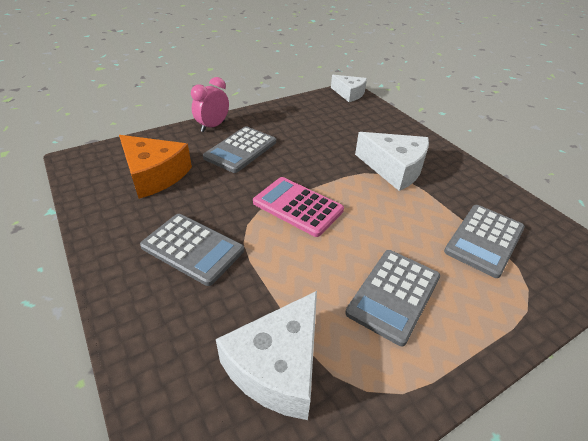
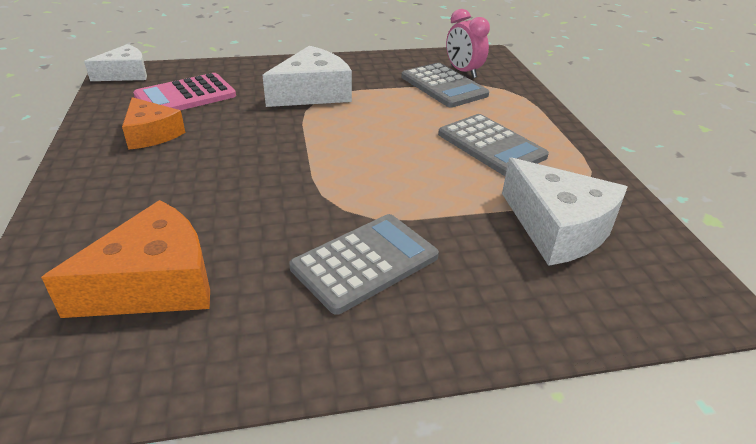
camera: 70 degrees left, 5 degrees down
pink clock [191,77,229,132] -> pink clock moved to [446,9,490,78]
grey calculator [203,126,276,173] -> none
pink calculator [253,177,344,237] -> pink calculator moved to [133,73,236,110]
none -> orange cheese [122,97,186,150]

